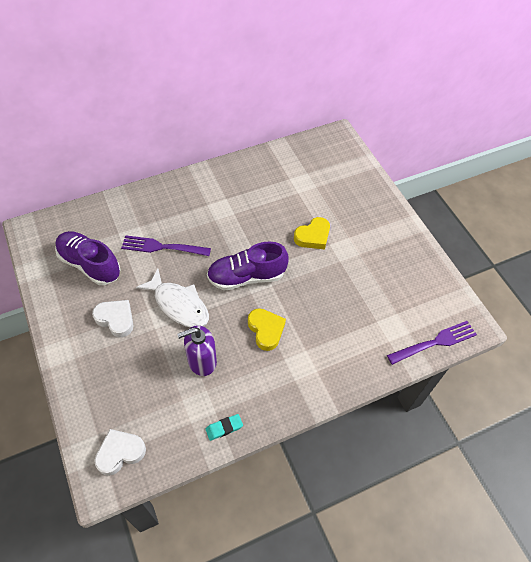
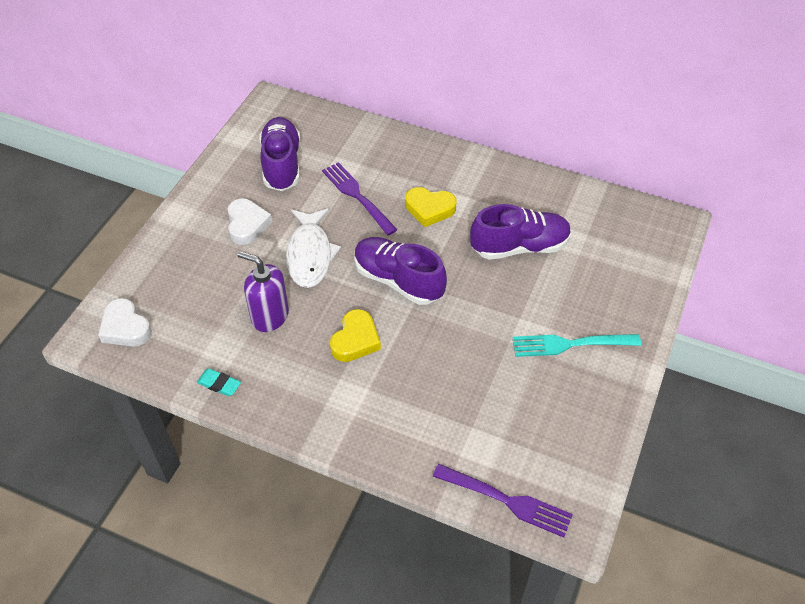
camera: 50 degrees right, 5 degrees down
white heart [94,429,146,476] -> white heart turned 150 degrees counterclockwise [98,298,152,346]
yellow heart [294,217,330,249] -> yellow heart moved to [405,187,456,227]
none -> purple shoe [470,204,571,260]
none -> turquoise fork [513,334,641,357]

